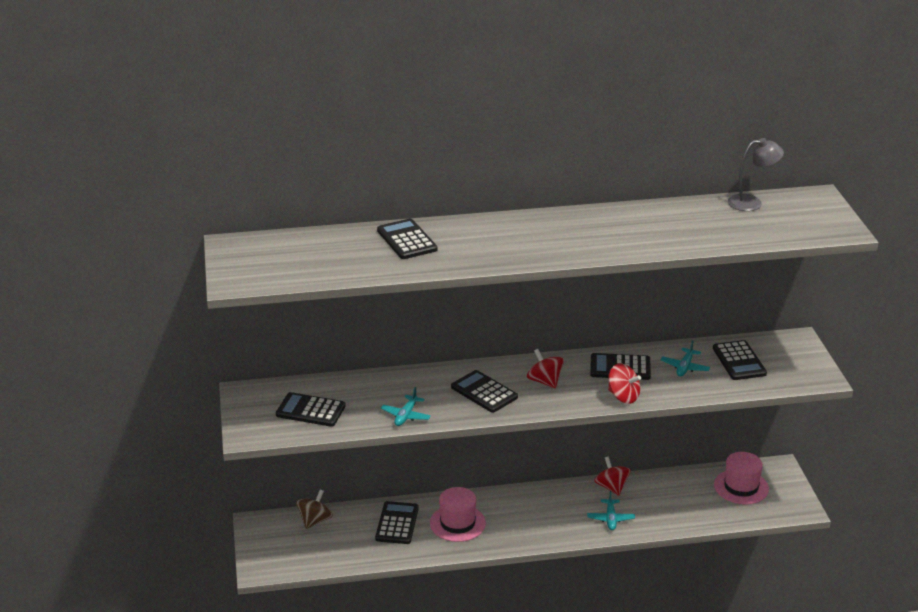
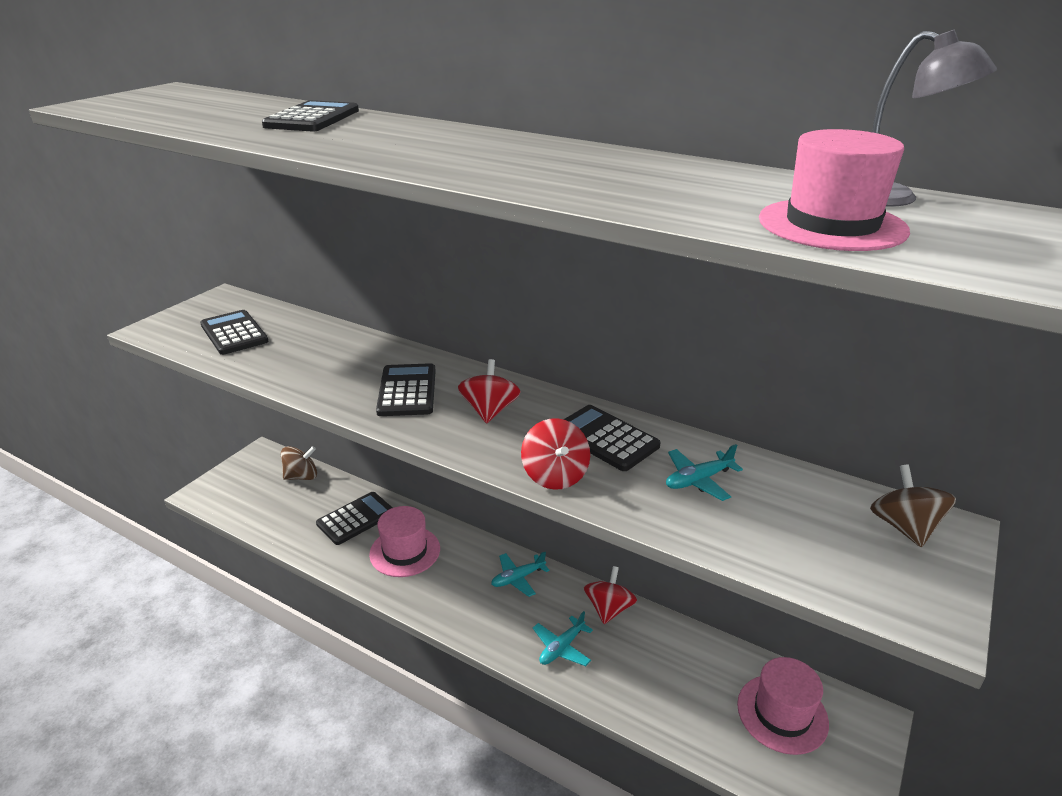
camera: 40 degrees right, 0 degrees up
turquoise plane [381,387,431,426] -> turquoise plane moved to [491,552,550,597]
black calculator [713,340,767,380] -> none
none -> pink hat [759,129,910,251]
none -> brown spinning top [870,465,956,547]

